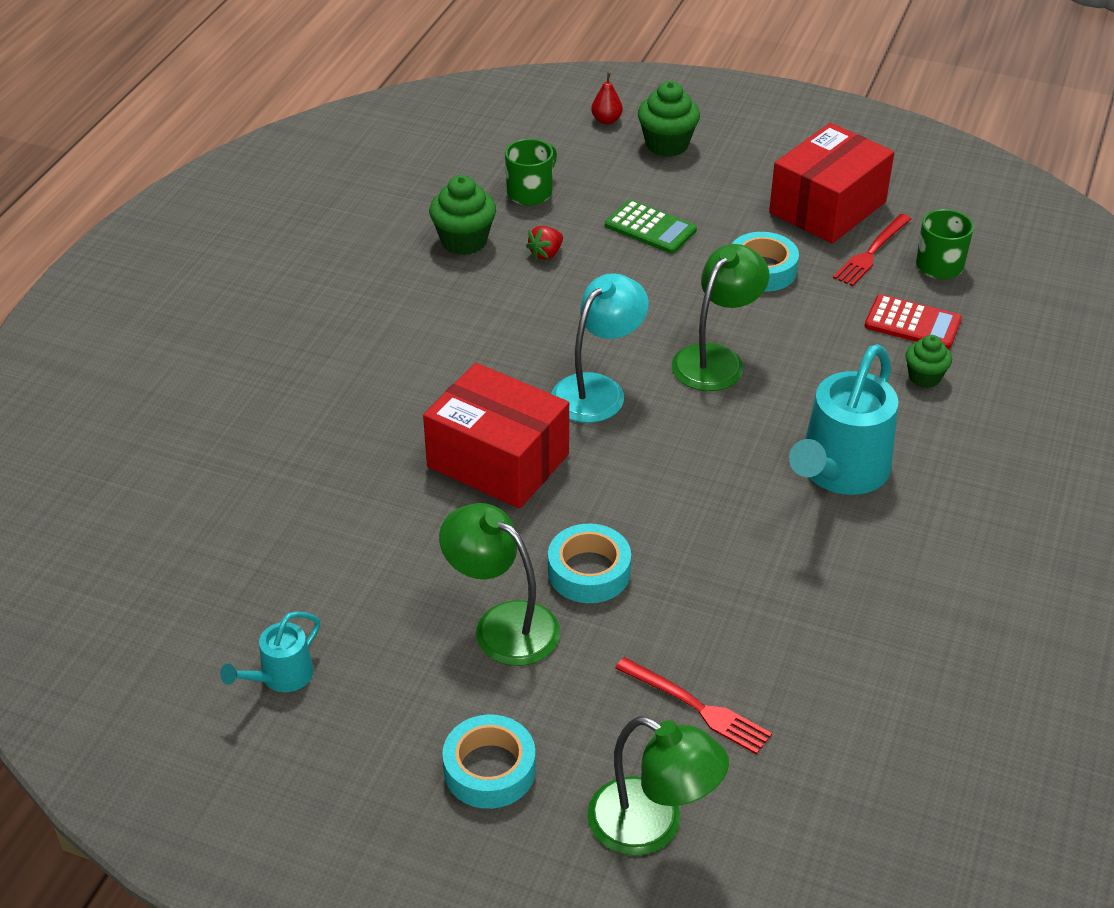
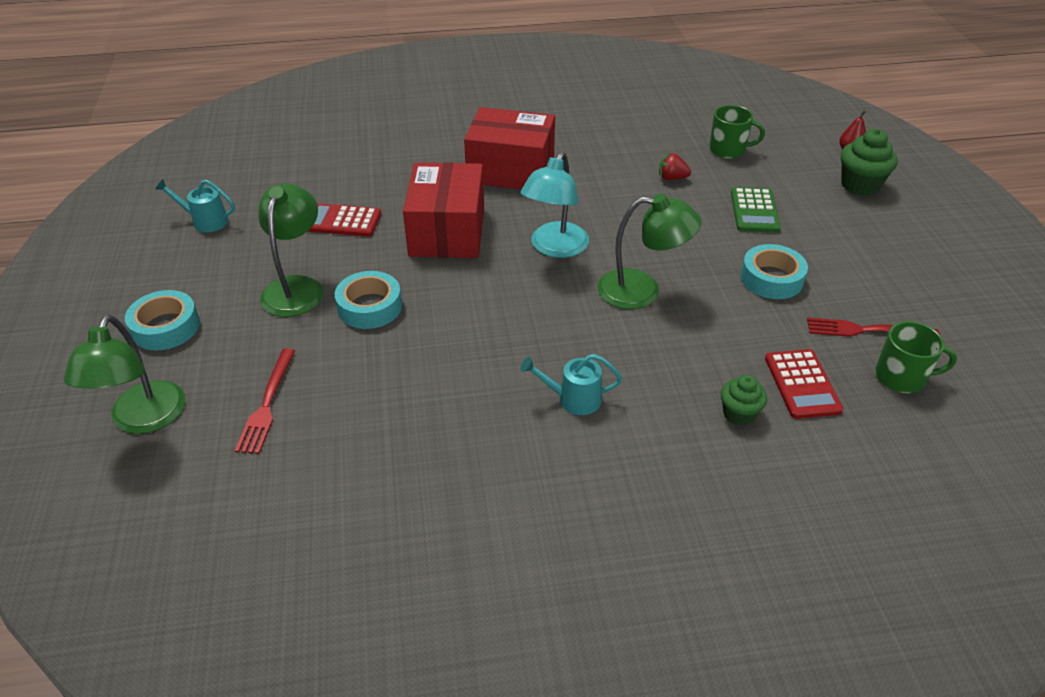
camera: 60 degrees right, 0 degrees up
green cupcake [429,175,496,255] -> none
turquoise lamp [551,273,649,423] -> turquoise lamp turned 105 degrees clockwise [521,152,589,258]
red box [769,123,894,244] -> red box moved to [464,107,555,190]
turquoise watering can [789,344,898,495] -> turquoise watering can [520,354,622,415], size x0.51
none -> red calculator [308,203,381,237]

